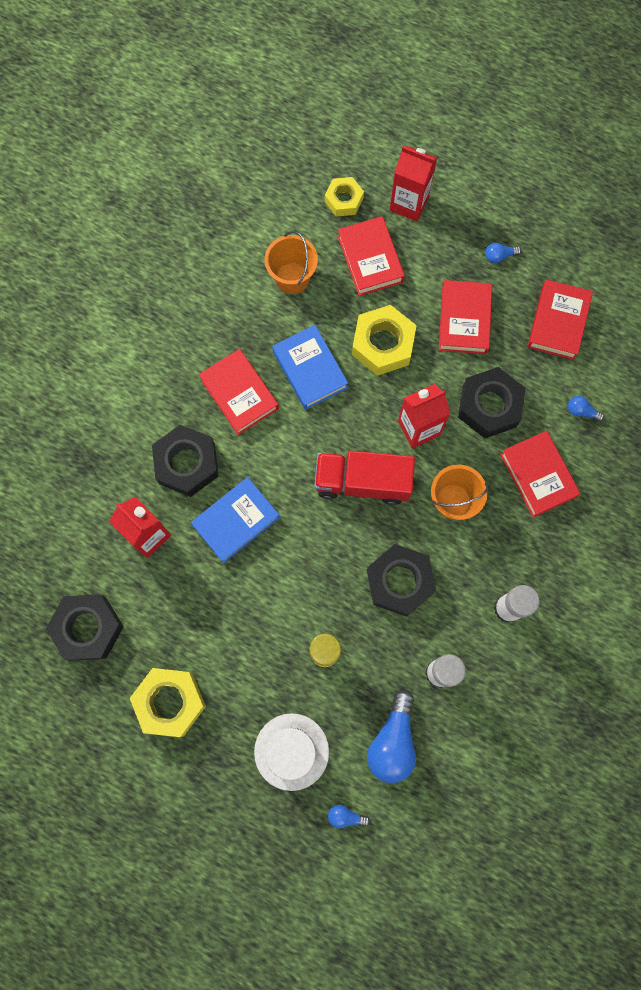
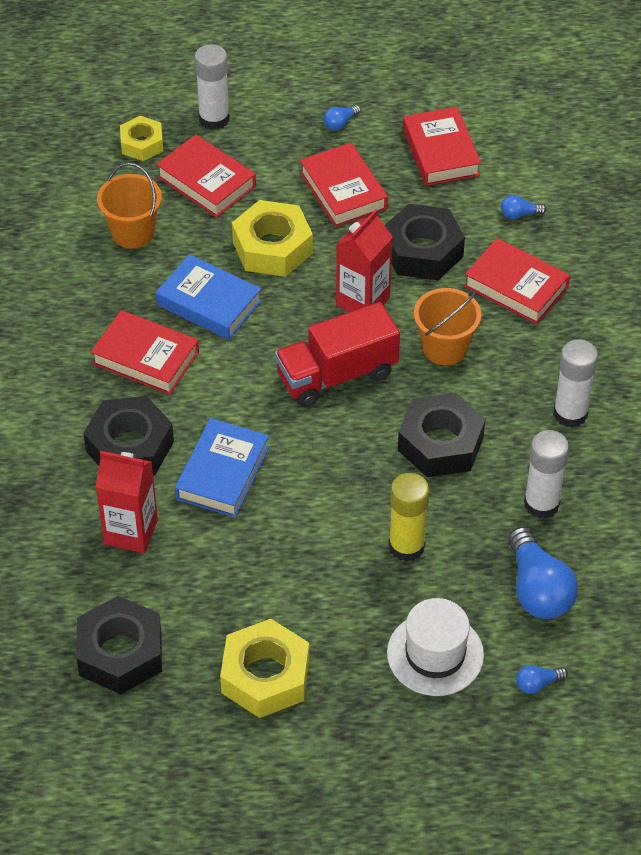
camera: 30 degrees left, 25 degrees down
red carton [390,146,437,222] -> white glue stick [194,44,229,130]

